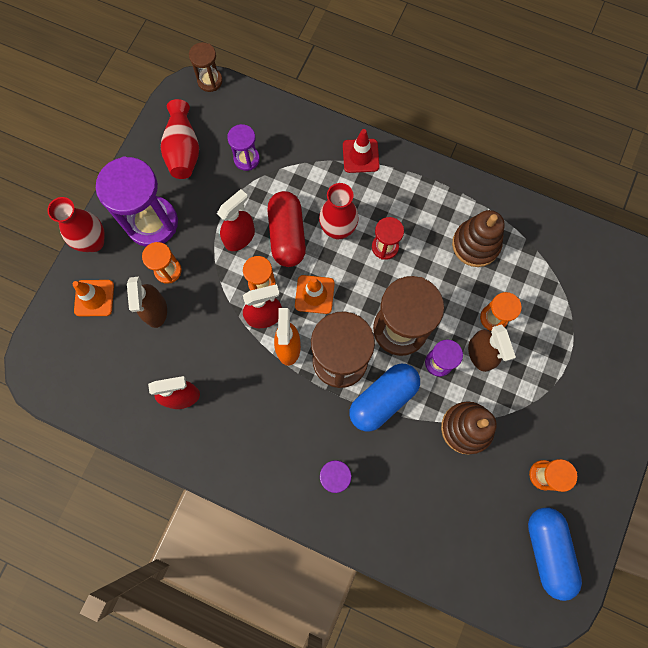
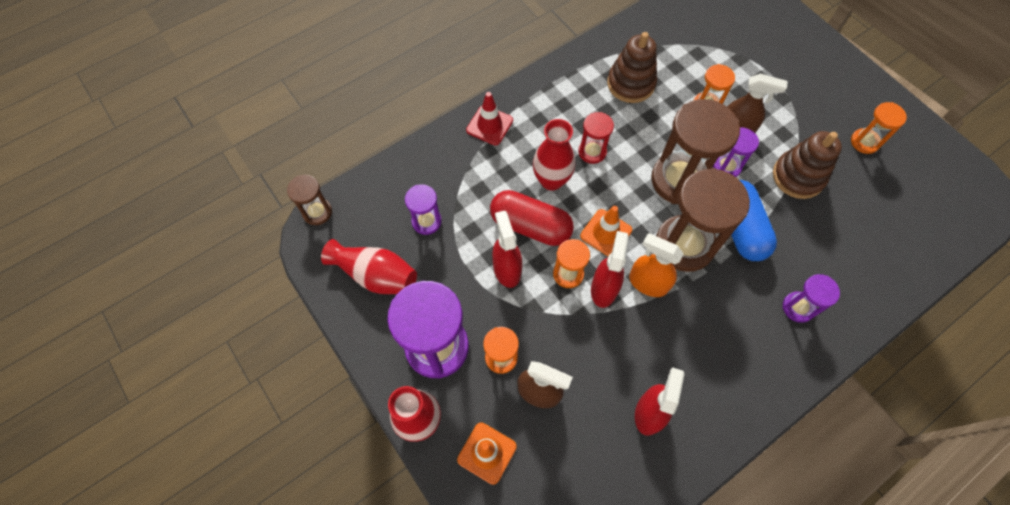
camera: 60 degrees left, 10 degrees down
blue capsule [528,508,582,601] -> none

